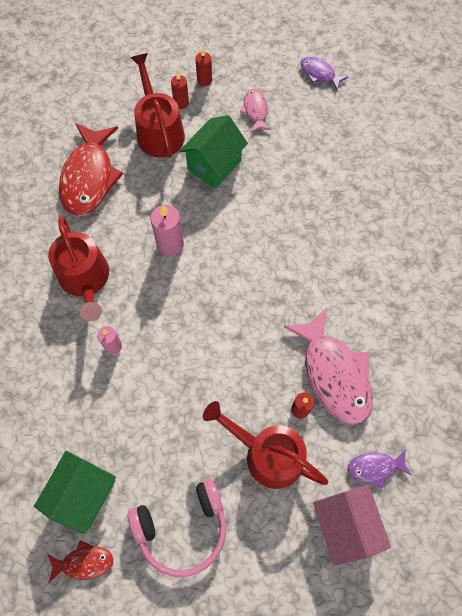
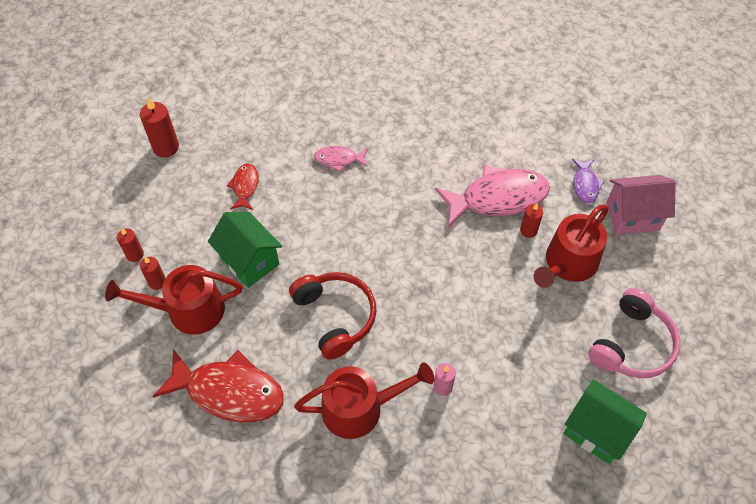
camera: 80 degrees left, 10 degrees down
red fish [47,541,114,583] -> red fish moved to [227,164,259,210]
pink headphones [128,479,226,577] -> pink headphones turned 45 degrees clockwise [588,288,680,378]
pink candle [150,205,184,256] -> red headphones [289,272,377,360]
pink fish [240,89,271,133] -> pink fish moved to [314,146,368,172]
purple fish [300,57,348,90] -> red candle [140,97,179,157]

